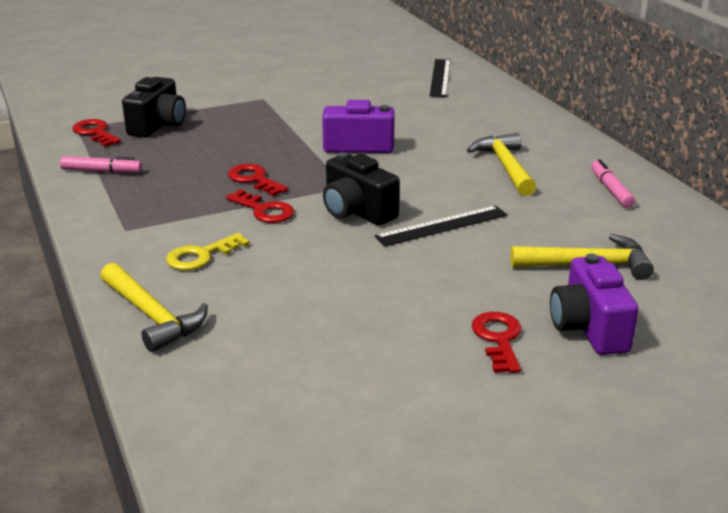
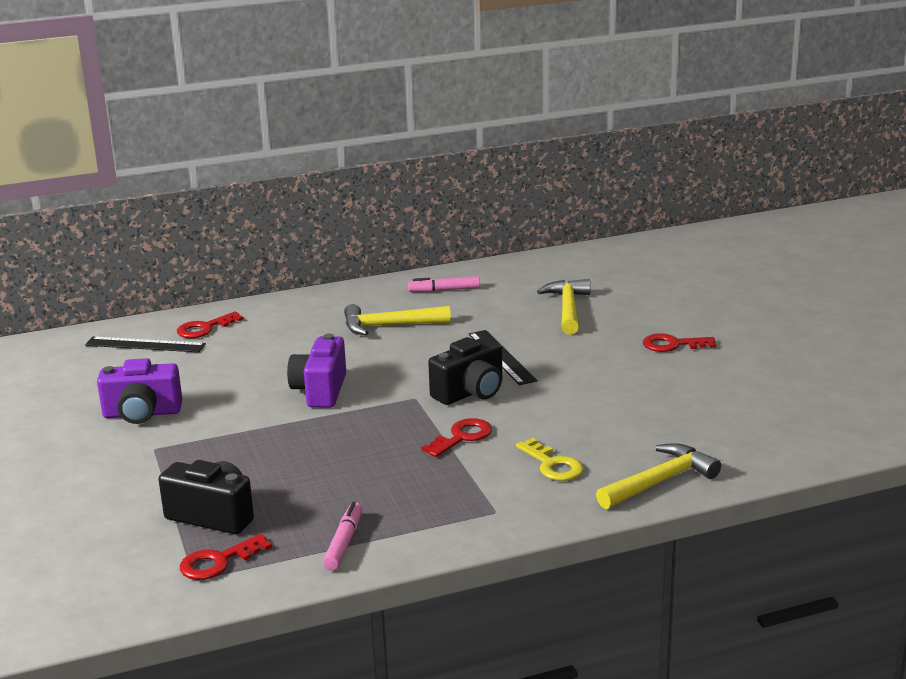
camera: 85 degrees left, 5 degrees down
red key [228,164,288,196] -> red key moved to [177,312,244,338]
purple camera [550,254,639,355] -> purple camera moved to [97,358,182,424]

